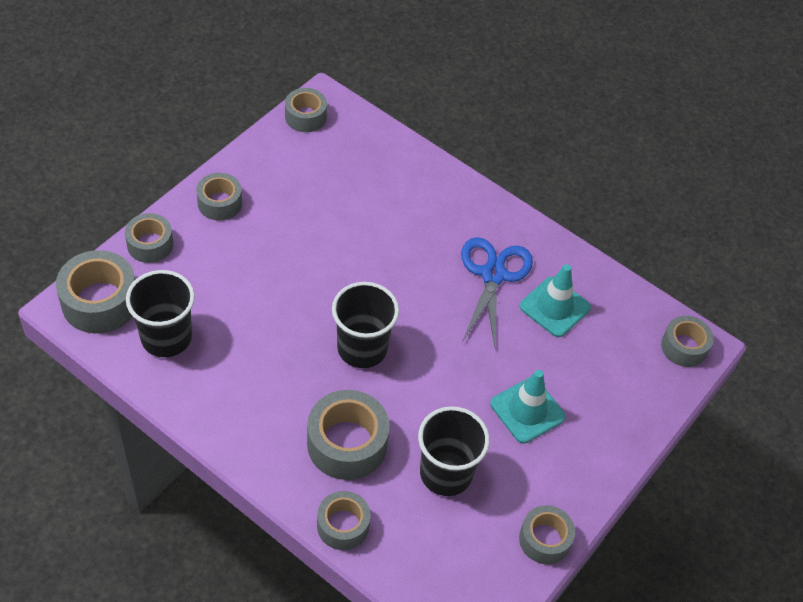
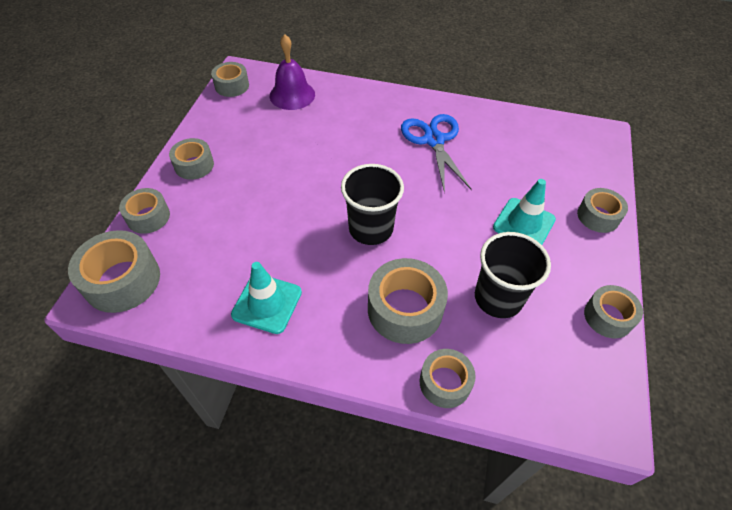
camera: 20 degrees left, 0 degrees up
black cup [126,270,195,357] -> none
turquoise traffic cone [520,264,591,337] -> turquoise traffic cone moved to [231,262,302,334]
grey tape [661,316,713,367] -> grey tape moved to [577,188,628,233]
none -> purple bell [270,34,315,110]

